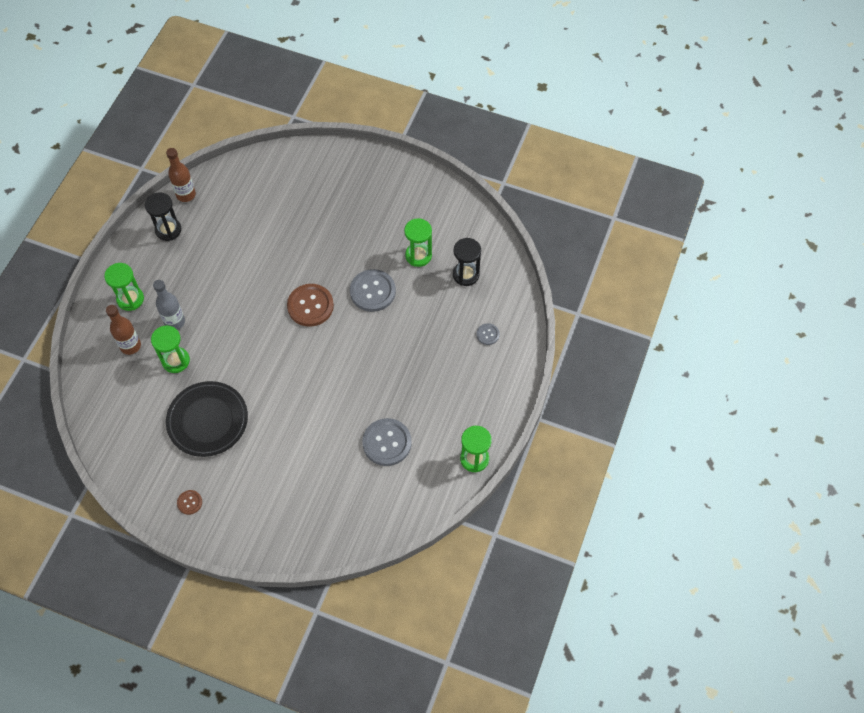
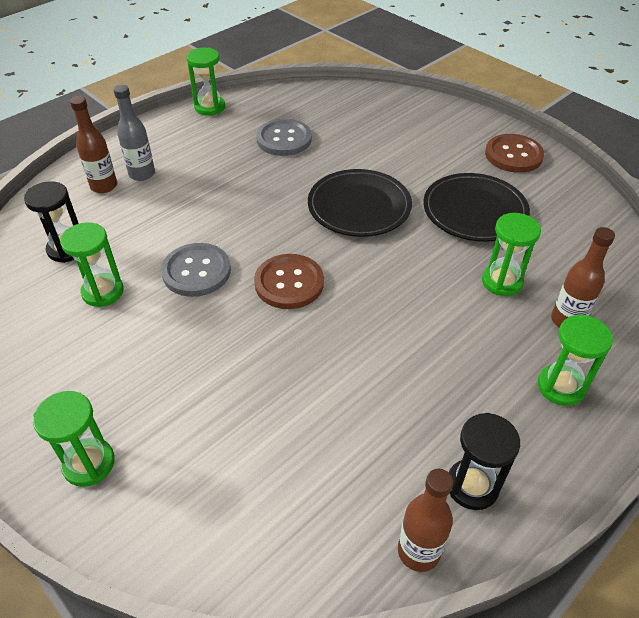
camera: 155 degrees left, 15 degrees down
grey bottle [153,280,185,330] -> grey bottle moved to [113,85,155,181]
brown button [177,490,202,515] -> brown button [485,134,544,173], size x2.02
grey button [476,323,500,345] -> brown bottle [70,96,117,193]
none -> green hourglass [33,391,115,487]
none -> black plate [308,169,412,237]

